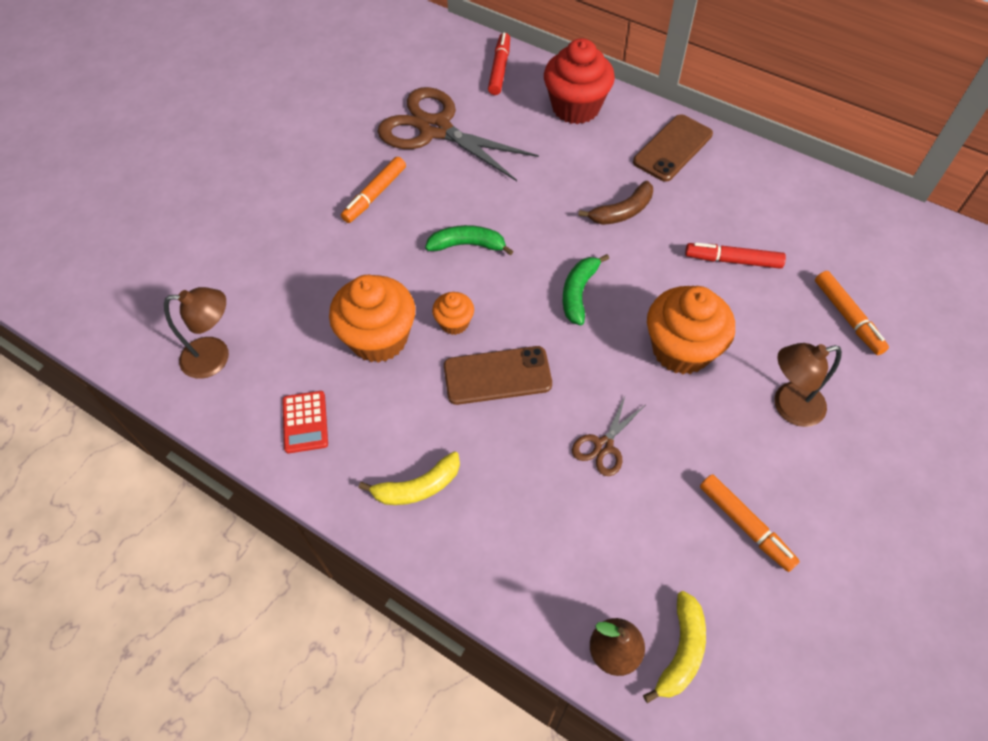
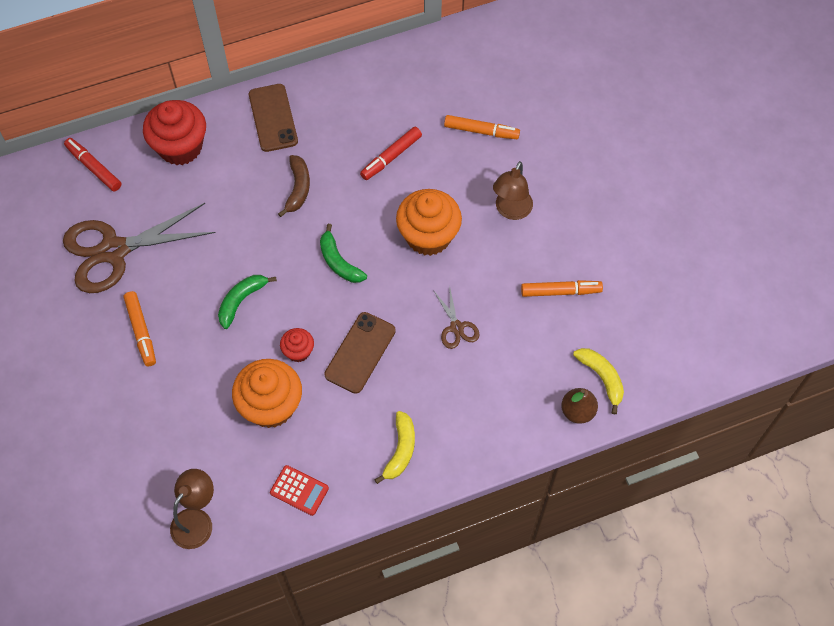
camera: 55 degrees left, 5 degrees up
orange cupcake [432,292,474,335] -> red cupcake [280,328,314,362]

